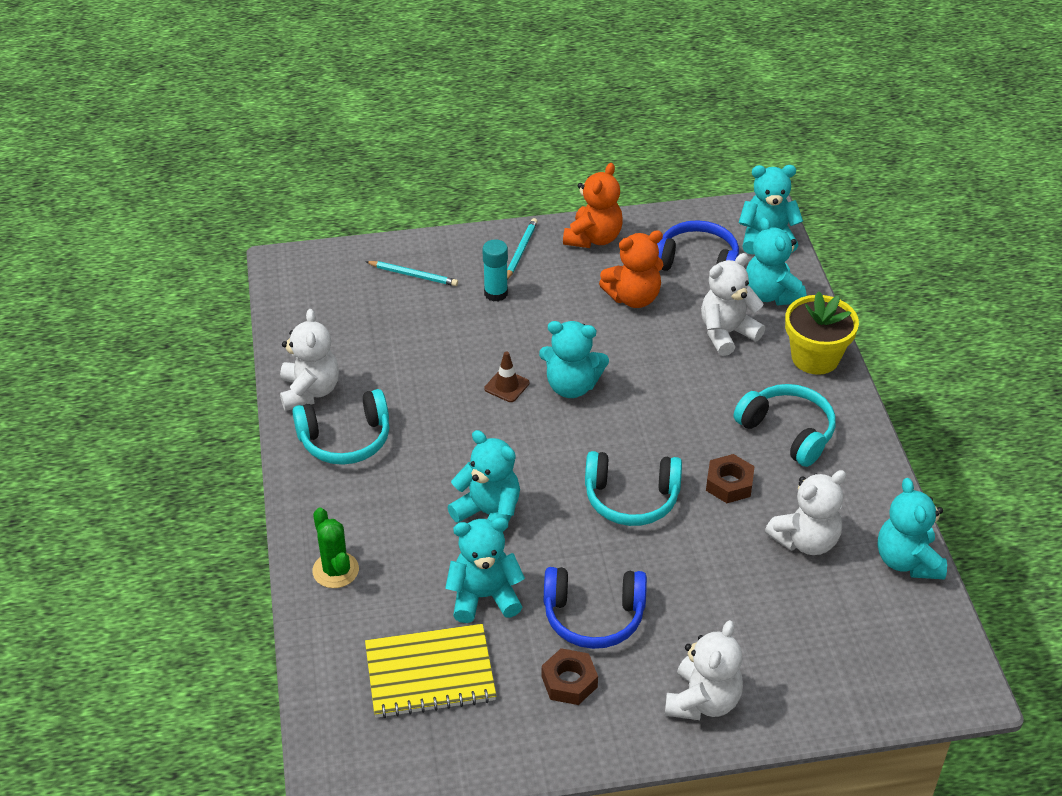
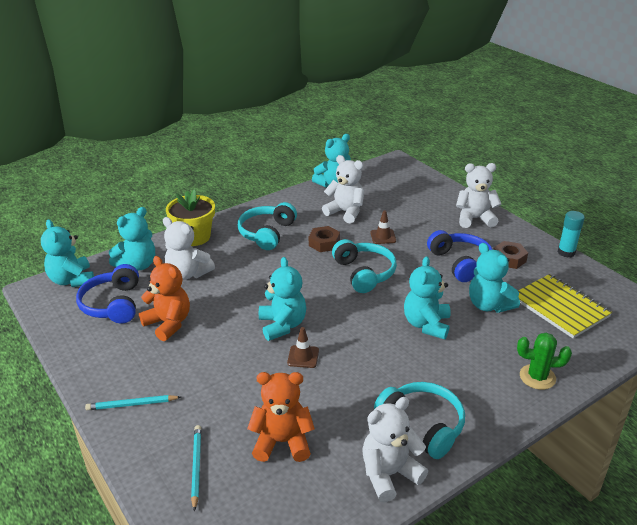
camera: 115 degrees left, 10 degrees down
green cactus [312,508,359,588] -> green cactus turned 60 degrees clockwise [517,333,572,390]
turquoise glue stick [482,239,508,302] -> turquoise glue stick moved to [558,211,585,258]
orange teddy bear [563,163,623,248] -> orange teddy bear moved to [247,372,315,462]
none -> brown traffic cone [370,210,396,244]

